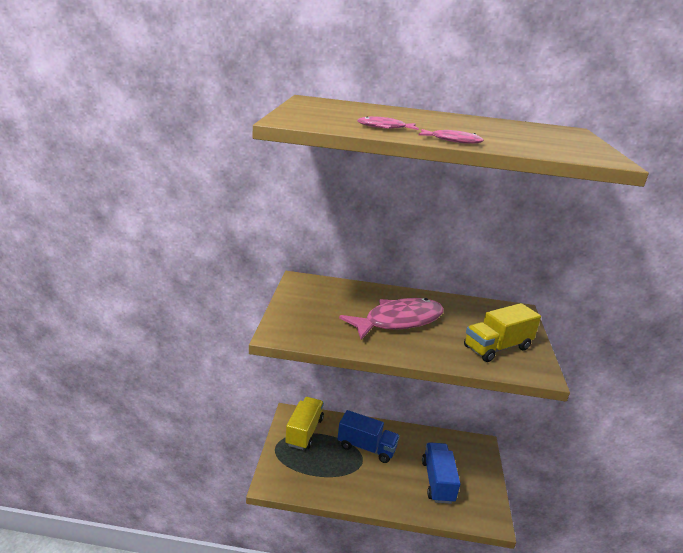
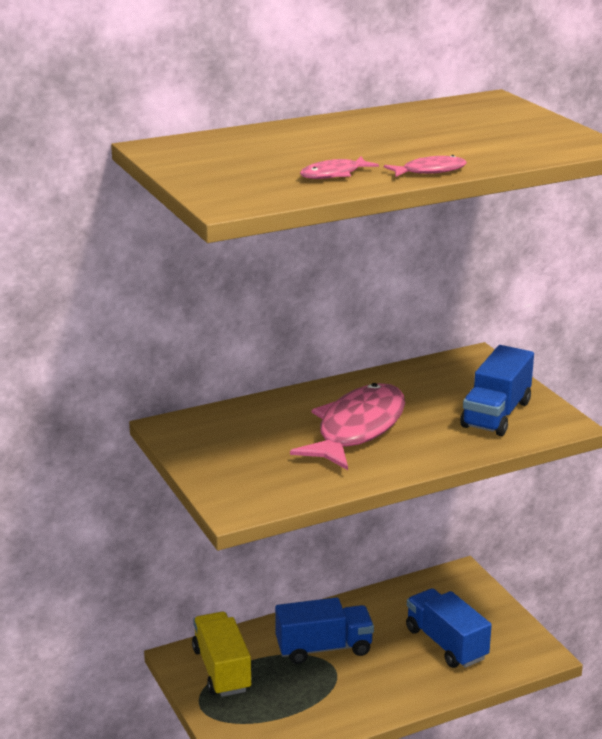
camera: 30 degrees left, 0 degrees up
yellow truck [464,303,541,362] -> blue truck [461,345,534,436]

